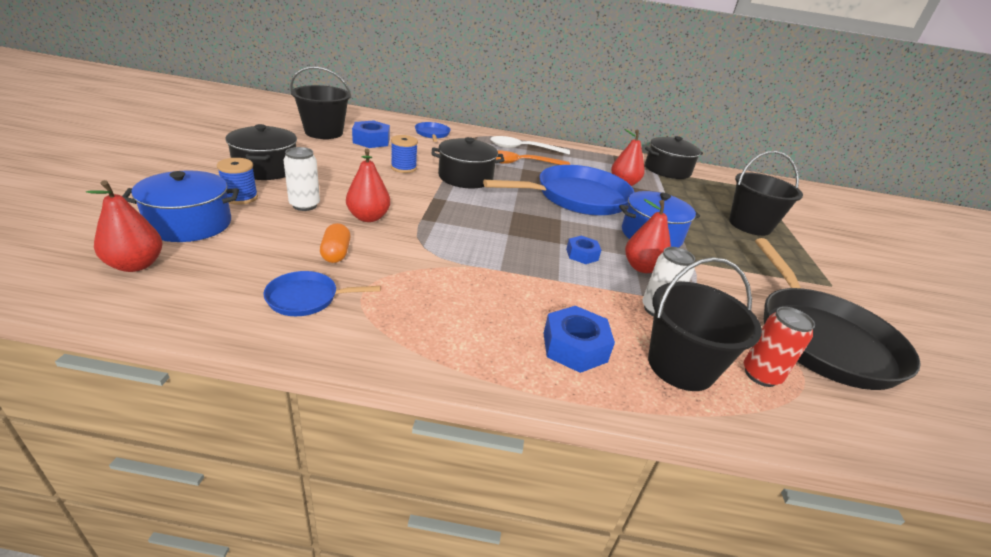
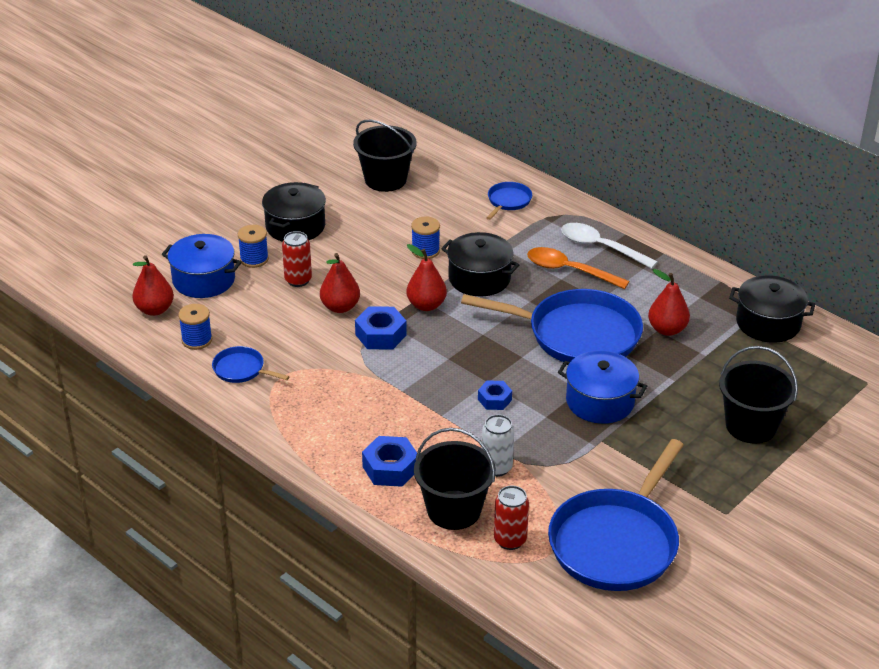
camera: 40 degrees right, 5 degrees up
white can [284,147,320,211] -> red can [282,231,312,287]
orange capsule [320,223,351,263] -> none
blue nut [352,120,390,148] -> blue nut moved to [355,307,407,349]
red pear [625,199,671,273] -> red pear moved to [406,244,447,311]
black pan [755,238,921,390] -> blue pan [548,439,684,591]
none -> blue spool [178,304,212,350]

